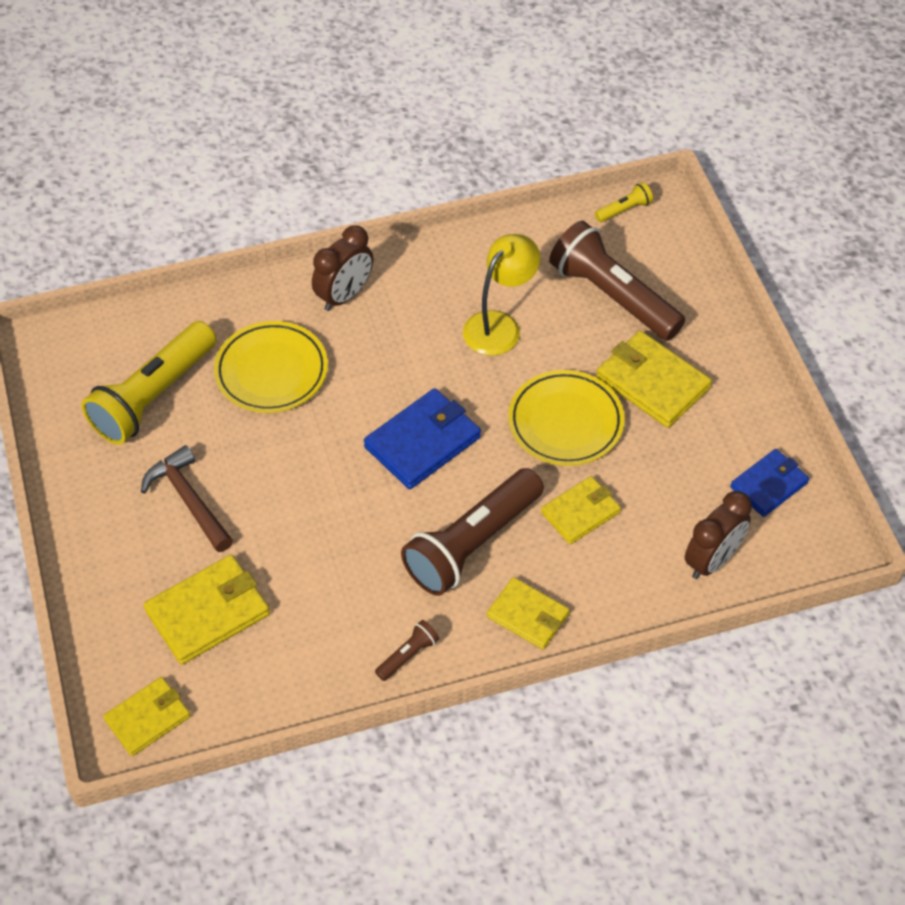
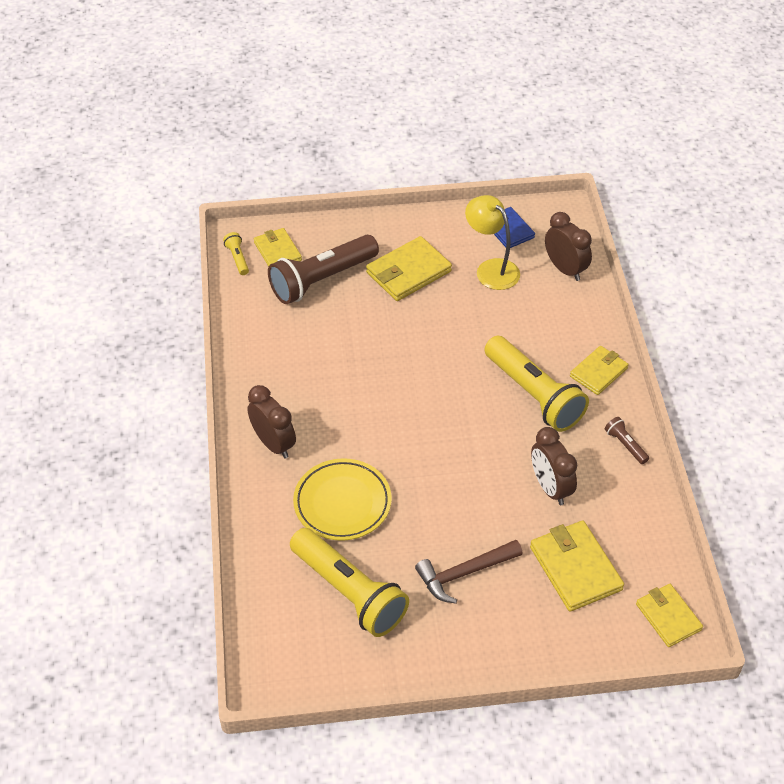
camera: 80 degrees left, 5 degrees down
blue wallet [364,388,481,489] -> none
brown flashlight [401,468,544,596] -> yellow flashlight [484,336,589,432]
yellow lamp [463,234,540,356] -> yellow lamp moved to [465,195,520,290]
yellow plate [508,370,625,466] -> none
yellow wallet [541,476,621,544] -> yellow wallet moved to [254,228,302,267]
none -> brown clock [531,427,577,505]

